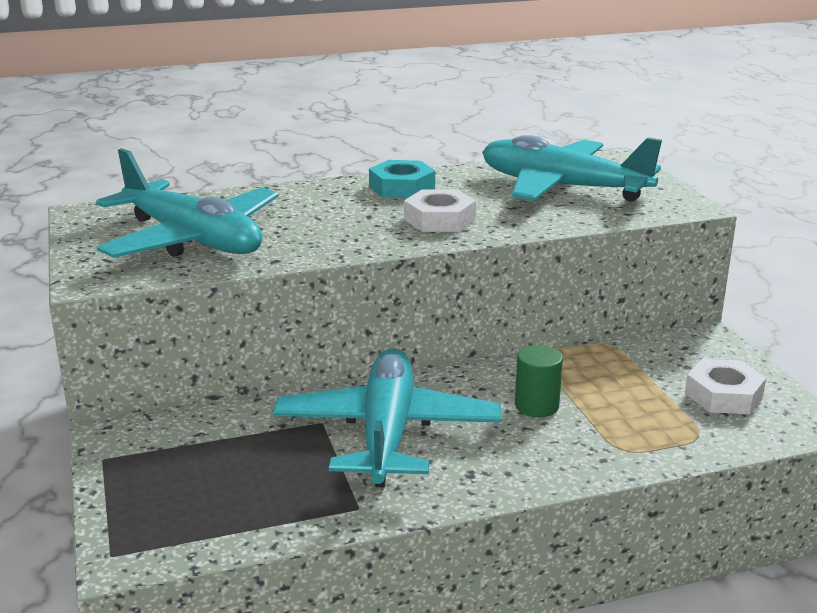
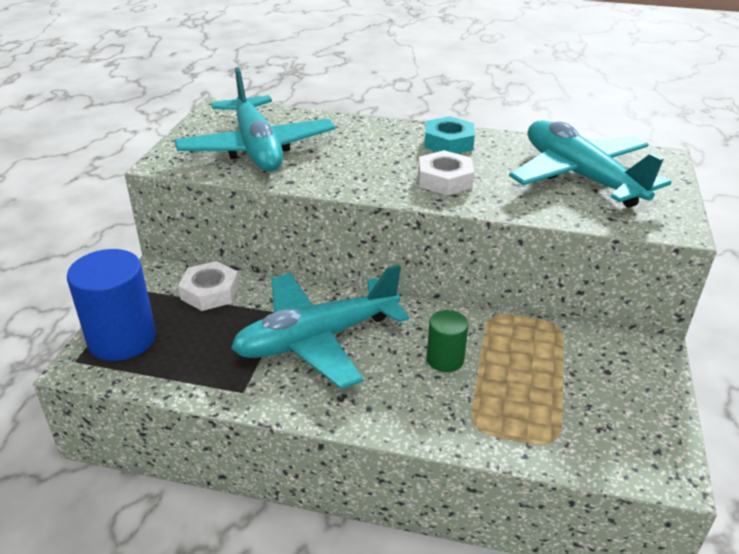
camera: 30 degrees right, 10 degrees up
turquoise plane [273,348,501,487] -> turquoise plane turned 150 degrees counterclockwise [231,265,409,389]
white nut [685,359,766,414] -> white nut moved to [178,261,239,311]
none -> blue cylinder [67,249,156,361]

